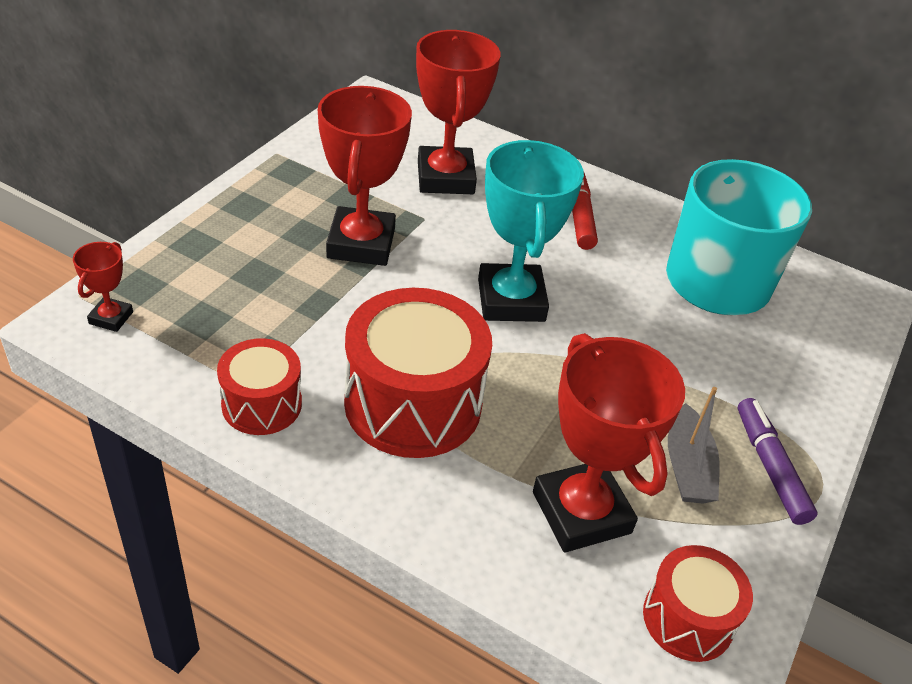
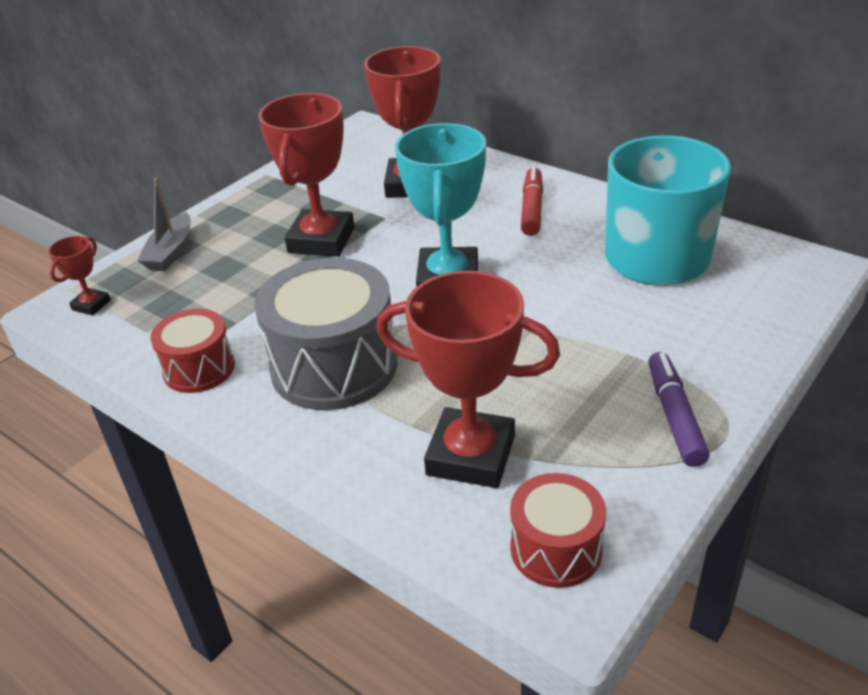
camera: 15 degrees right, 5 degrees down
red drum [344,288,492,458] -> grey drum [254,258,398,410]
red trophy [533,333,685,552] -> red trophy turned 60 degrees counterclockwise [376,271,560,488]
grey boat [668,387,720,504] -> grey boat moved to [137,178,191,271]

